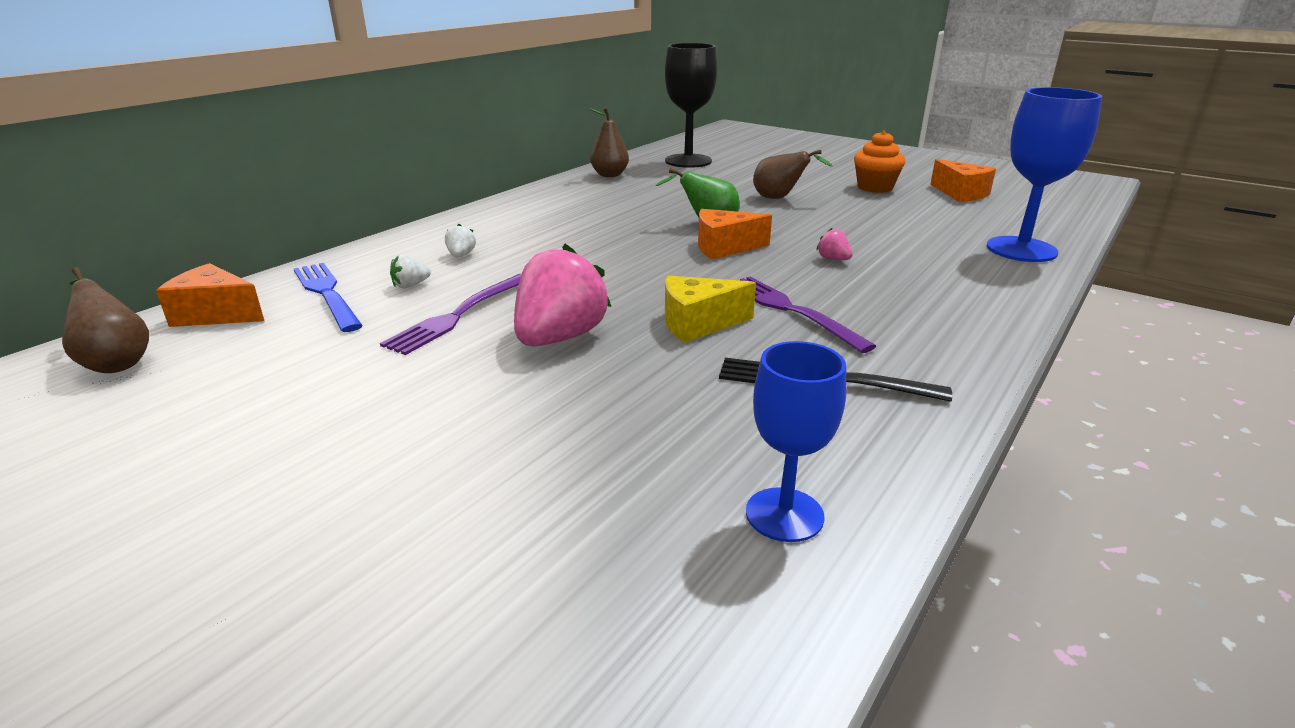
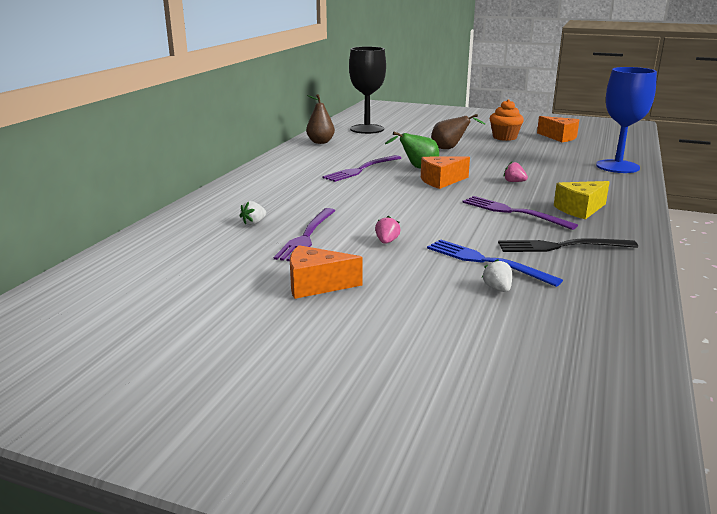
camera: 15 degrees left, 5 degrees down
brown pear [62,267,149,373] -> none
orange cheese [156,263,264,327] -> orange cheese moved to [290,245,363,299]
blue fork [294,263,363,332] -> blue fork moved to [427,239,563,287]
white strawberry [445,224,476,257] -> white strawberry moved to [482,259,512,292]
pink strawberry [514,244,611,346] -> pink strawberry [375,216,401,244], size x0.42
yellow cheese [665,276,756,343] -> yellow cheese moved to [554,181,609,219]
blue goblet [746,341,846,542] -> none
none -> purple fork [322,155,401,182]

